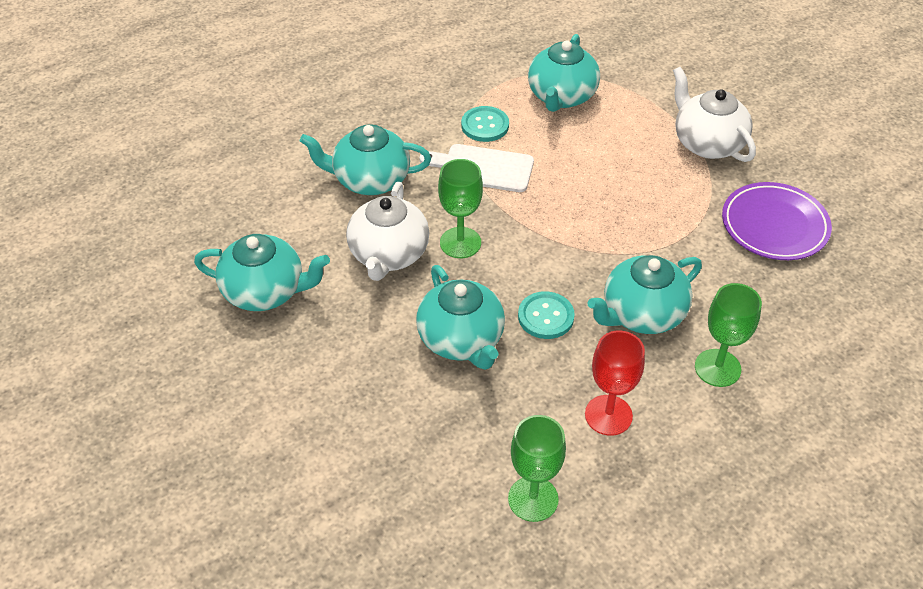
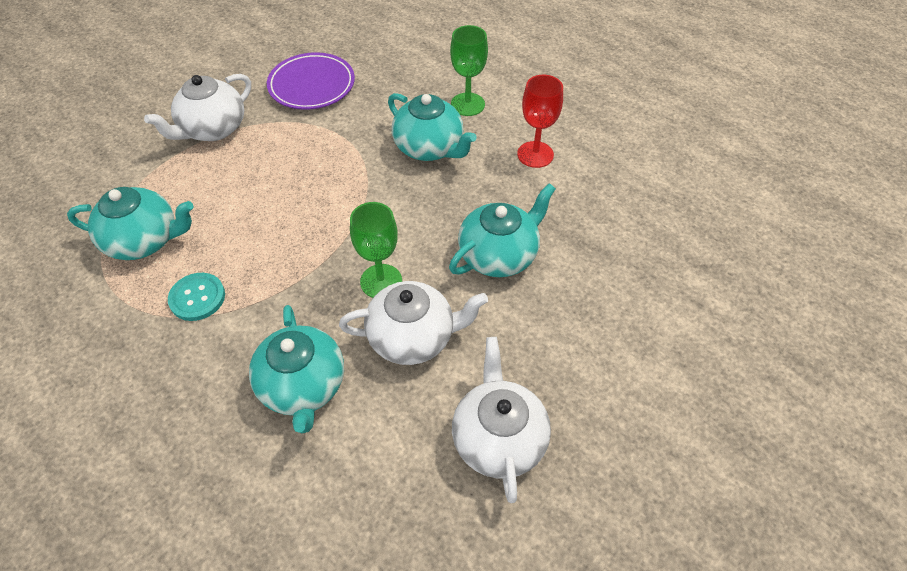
camera: 105 degrees left, 5 degrees up
turquoise teapot [194,234,330,311] -> white teapot [452,337,551,503]
white cutting board [420,144,534,192] -> none
green goblet [508,415,566,522] -> none
turquoise button [518,291,575,339] -> none

